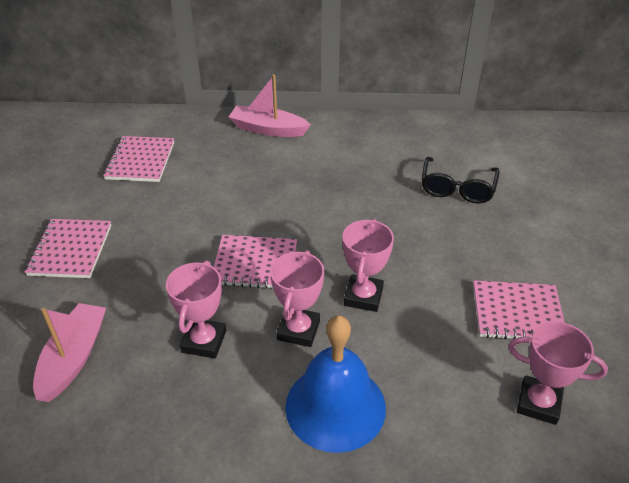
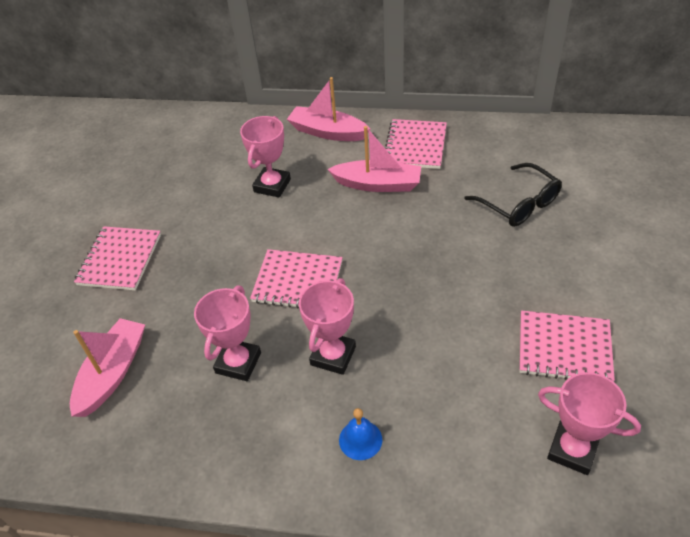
camera: 10 degrees right, 5 degrees up
pink notebook [103,136,174,182] -> pink notebook moved to [385,119,447,169]
blue bell [285,316,386,453] -> blue bell [339,408,382,460], size x0.43
pink trophy [342,219,394,312] -> pink trophy moved to [240,116,291,198]
black glasses [422,157,500,204] -> black glasses turned 60 degrees counterclockwise [464,163,562,227]
none -> pink boat [327,126,421,192]

